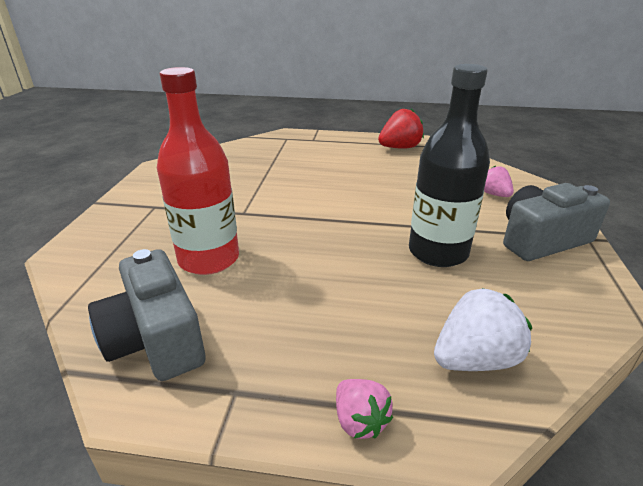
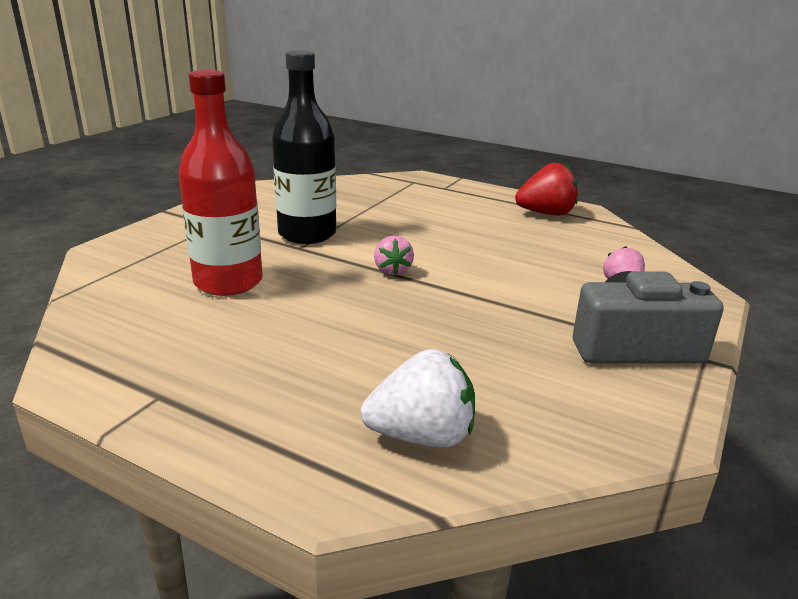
camera: 20 degrees right, 5 degrees down
grey camera [88,249,206,381] -> none
pink strawberry [336,379,393,439] -> pink strawberry moved to [374,235,414,275]
black bottle [409,64,490,267] -> black bottle moved to [272,50,336,244]

